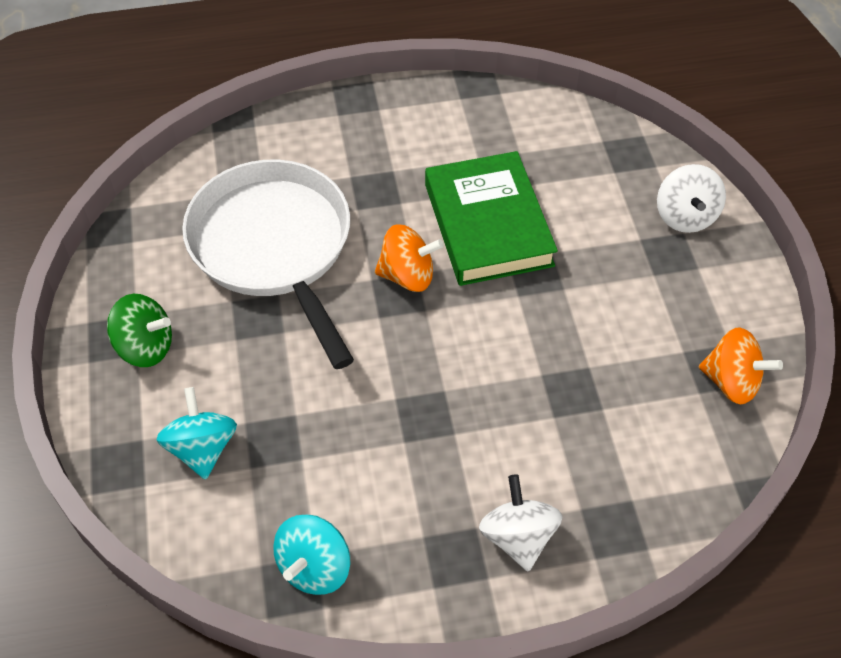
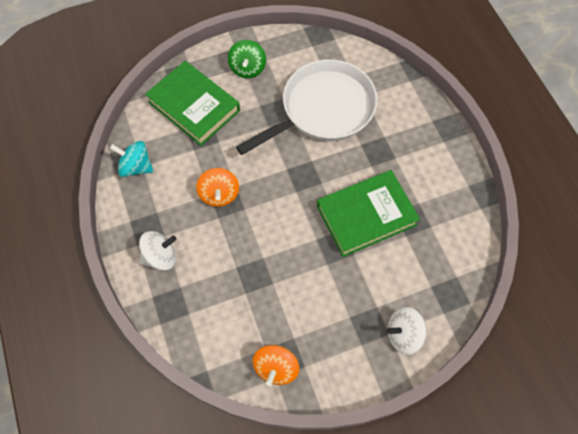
camera: 80 degrees right, 10 degrees up
turquoise spinning top [157,387,237,480] -> green book [145,61,240,146]
orange spinning top [375,224,444,292] -> orange spinning top moved to [196,168,239,207]

